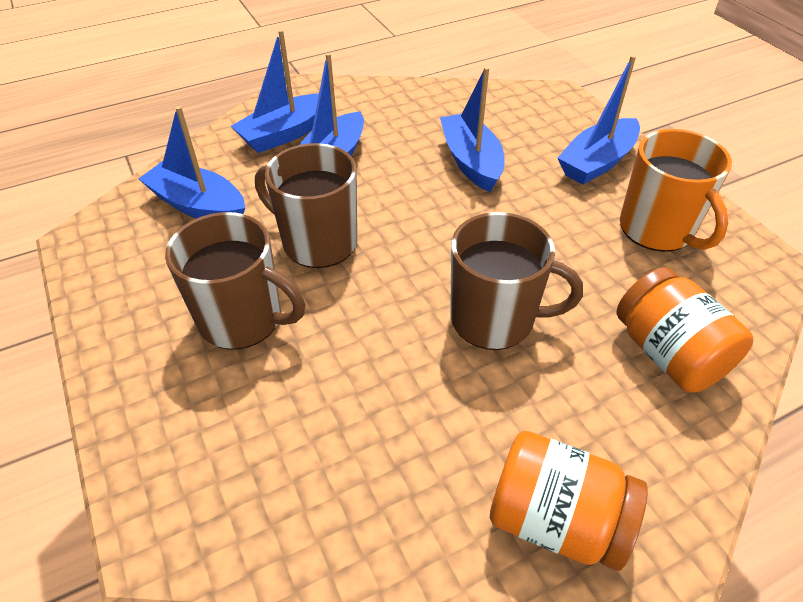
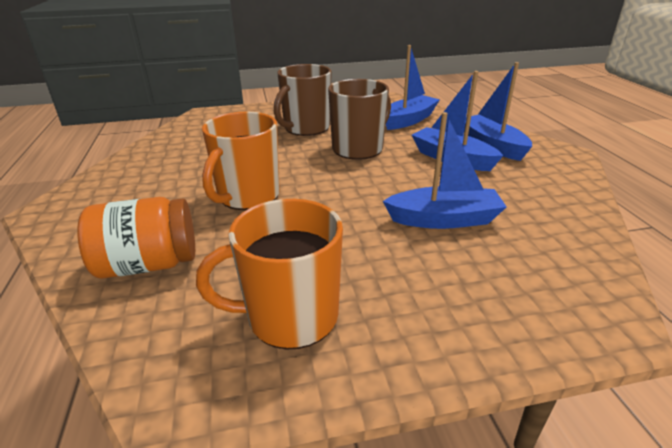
camera: 105 degrees right, 15 degrees down
brown mug [450,212,583,350] -> orange mug [202,112,280,210]
orange jar [490,431,648,571] -> none
blue boat [558,55,640,185] -> none

